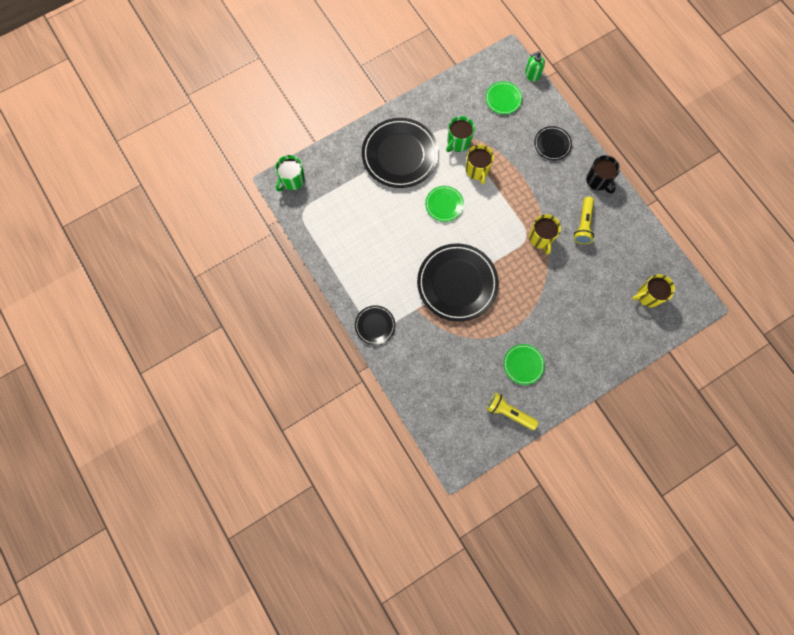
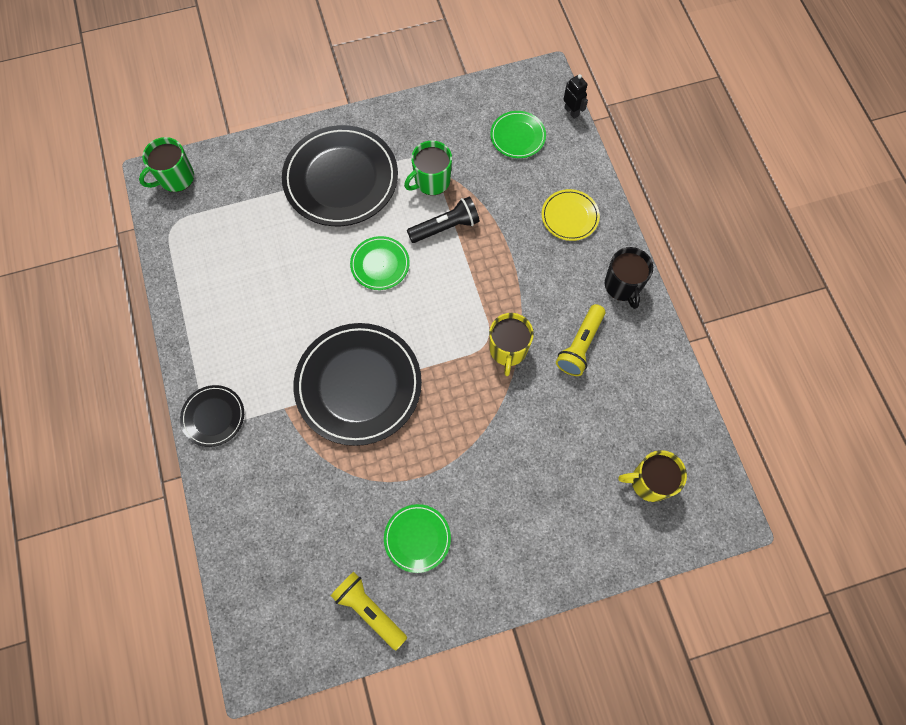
camera: 15 degrees right, 5 degrees down
yellow mug [465,145,494,184] -> black flashlight [407,197,480,243]
green soap dispenser [525,51,545,82] -> black robot [563,74,588,119]
black plate [534,126,572,160] -> yellow plate [542,189,600,241]

